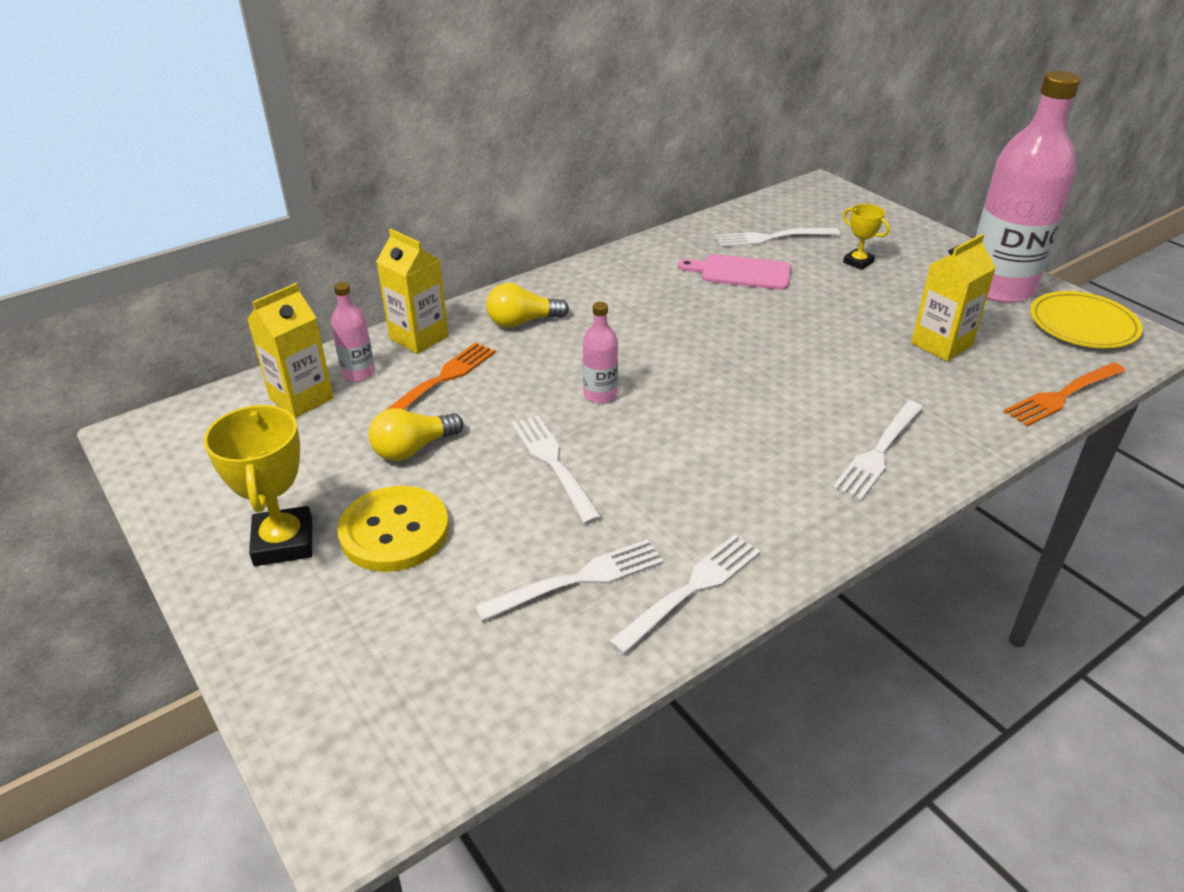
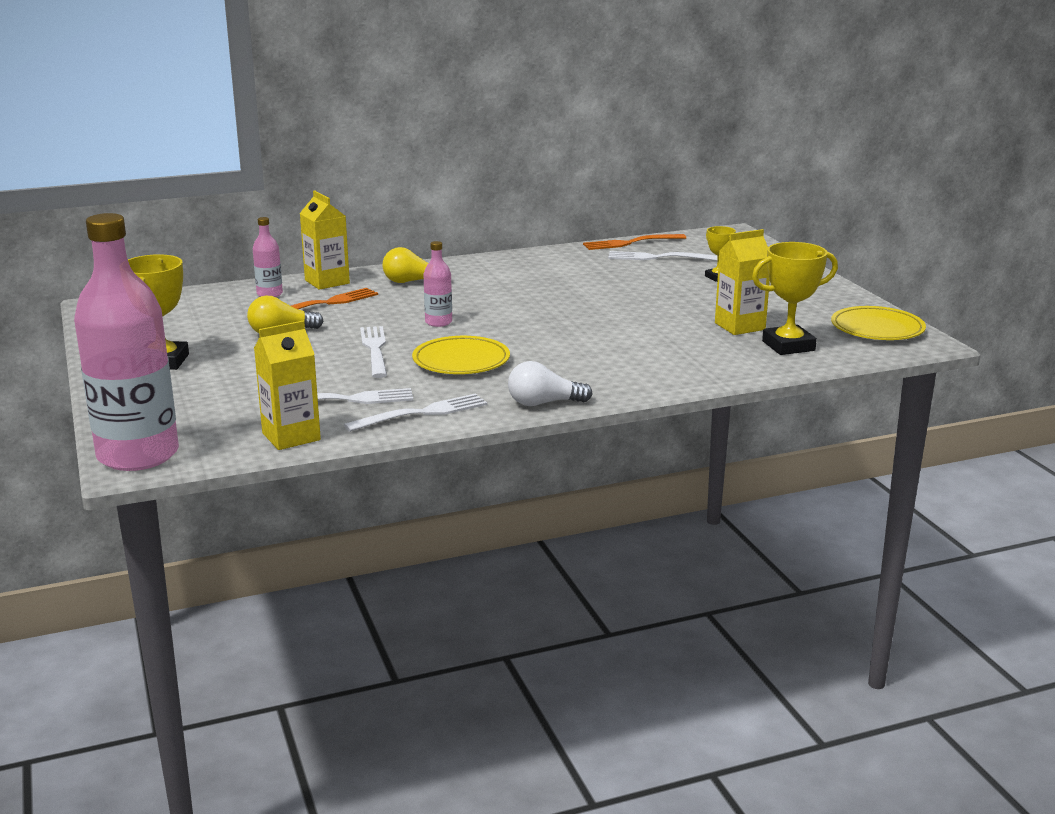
camera: 15 degrees right, 15 degrees down
yellow carton [247,283,334,418] -> yellow carton moved to [254,321,321,450]
yellow button [337,486,449,572] -> none
pink cutting board [678,254,791,290] -> none
white fork [832,401,923,500] -> none
pink bottle [975,71,1081,303] -> pink bottle moved to [74,213,179,471]
orange fork [1004,362,1126,426] -> orange fork moved to [583,234,686,250]
none -> yellow plate [412,336,510,374]
none -> white light bulb [508,361,593,406]
none -> yellow trophy [752,242,838,355]

